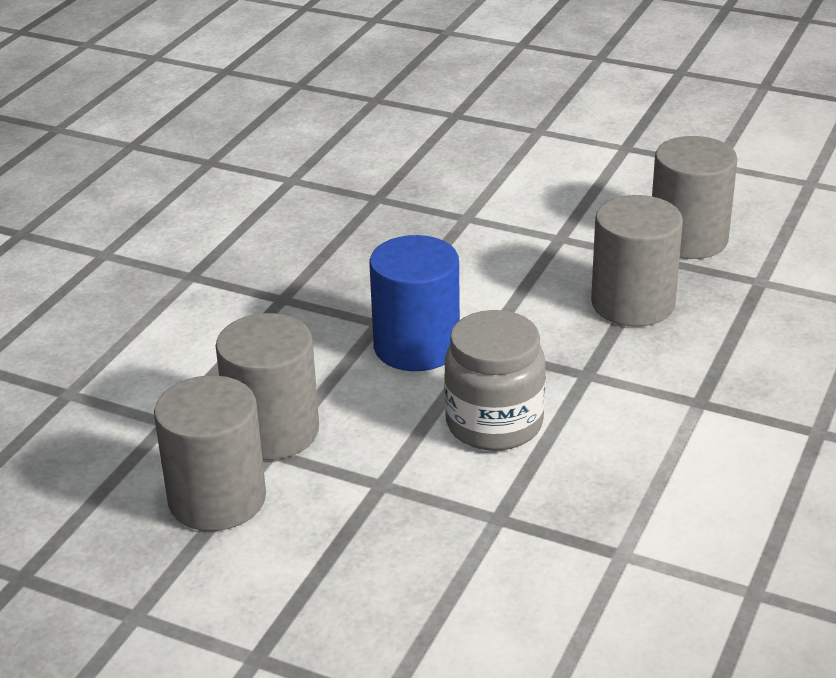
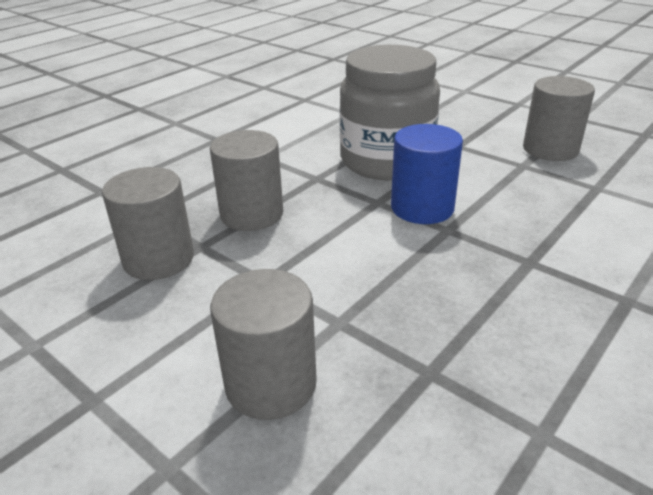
camera: 165 degrees left, 0 degrees up
grey cylinder [216,313,319,460] -> grey cylinder moved to [210,269,317,420]
grey jar [444,310,546,451] -> grey jar [340,45,440,180], size x1.59

